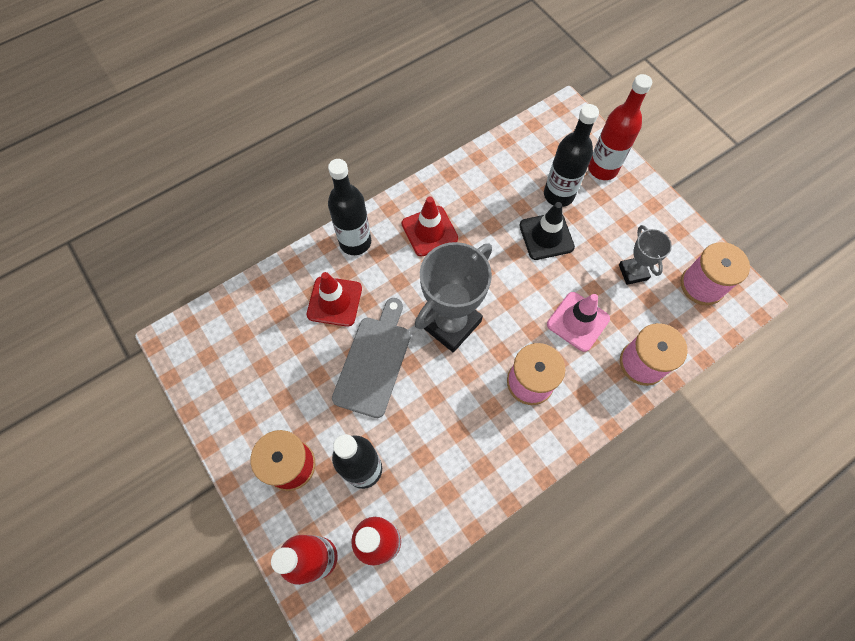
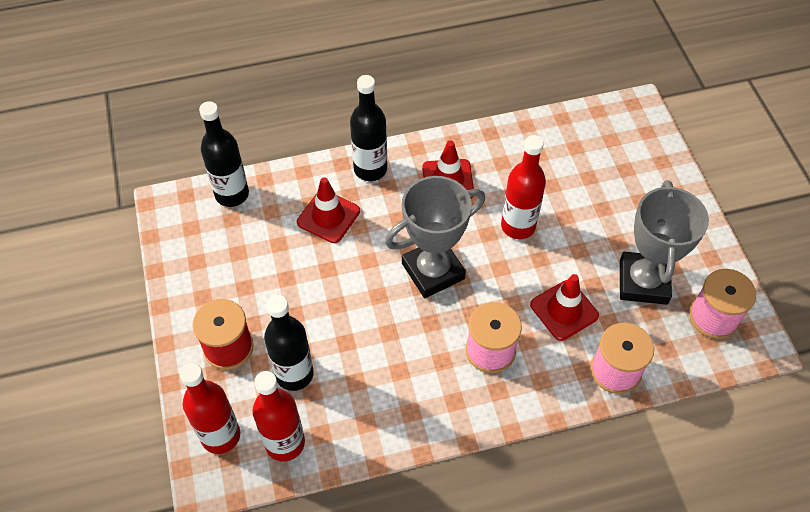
camera: 20 degrees right, 10 degrees down
grey cutting board [332,298,411,418] -> none
black traffic cone [519,202,575,260] -> none
black bottle [544,104,599,207] -> black bottle moved to [199,101,249,207]
pink traffic cone [547,292,610,352] -> red traffic cone [530,274,599,341]
red bottle [588,74,652,180] -> red bottle moved to [501,135,546,239]
grey trophy [619,225,672,285] -> grey trophy [620,180,709,305], size x1.85

